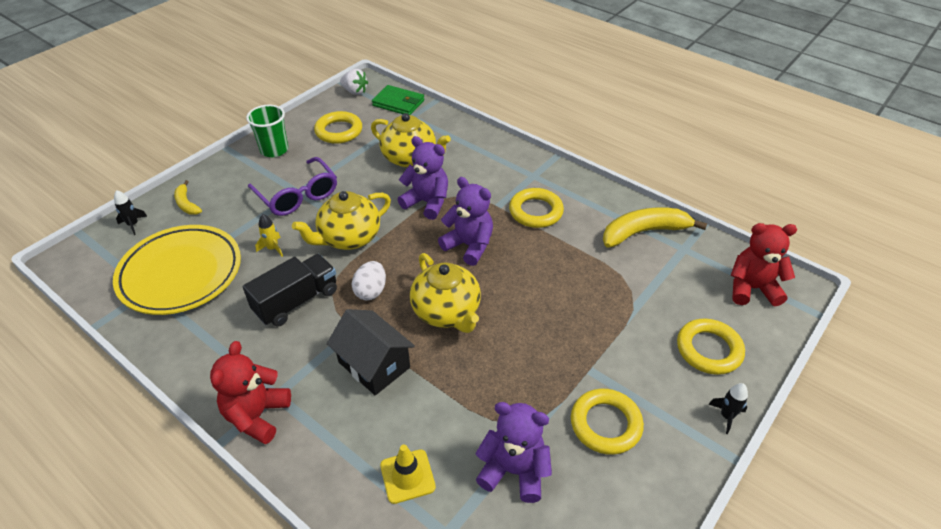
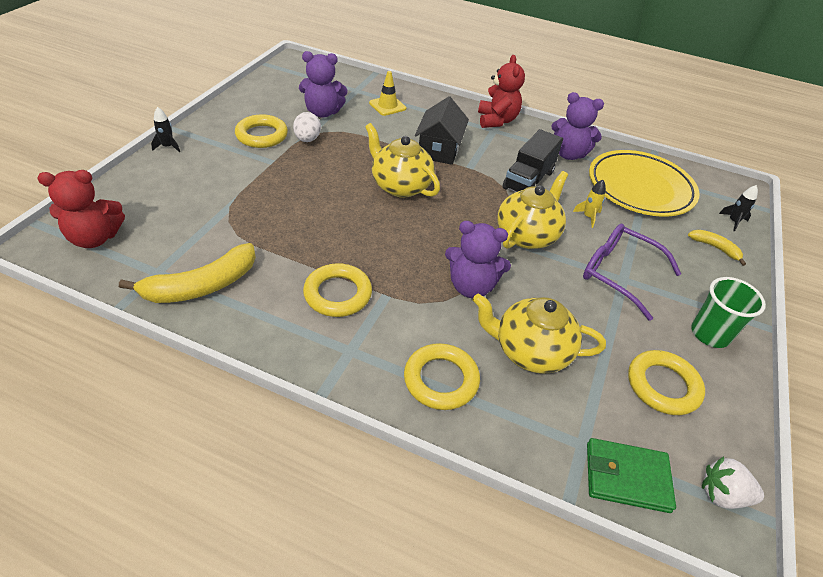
camera: 160 degrees right, 0 degrees up
black house [327,309,415,395] -> black house turned 75 degrees clockwise [415,97,469,165]
white egg [352,261,386,300] -> white egg moved to [293,112,321,142]
purple teddy bear [438,177,493,266] -> purple teddy bear moved to [551,92,604,160]
yellow ring [677,319,745,375] -> yellow ring moved to [404,343,480,410]

